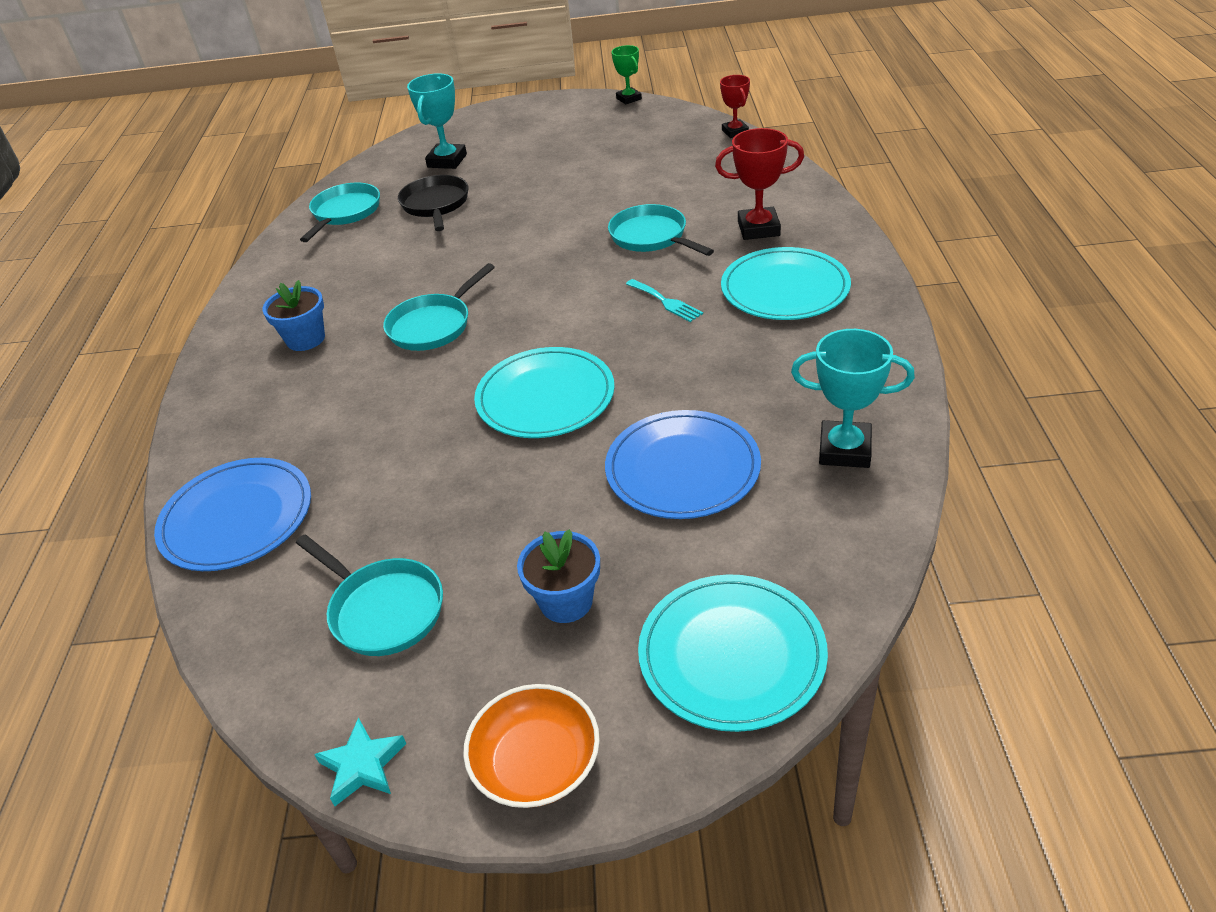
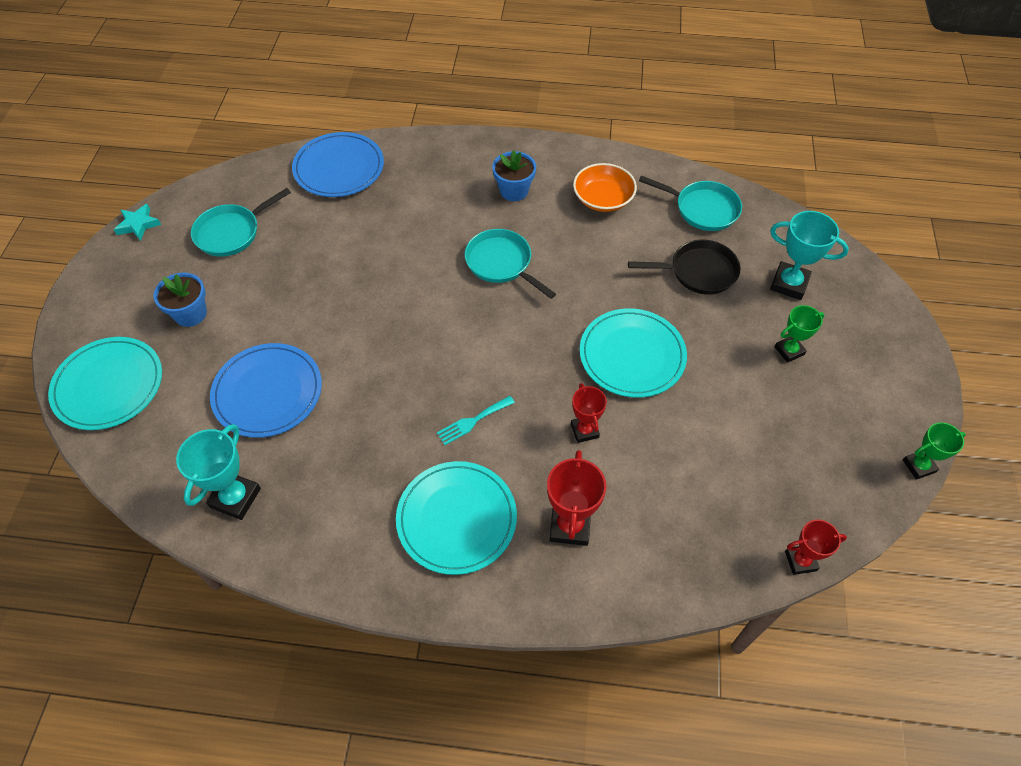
camera: 95 degrees right, 15 degrees up
orange bowl [463,684,600,808] -> orange bowl moved to [573,163,637,212]
turquoise plate [474,347,615,438] -> turquoise plate moved to [580,308,687,398]
turquoise pan [608,204,714,256] -> red trophy [571,383,607,443]
none -> green trophy [775,305,824,363]

